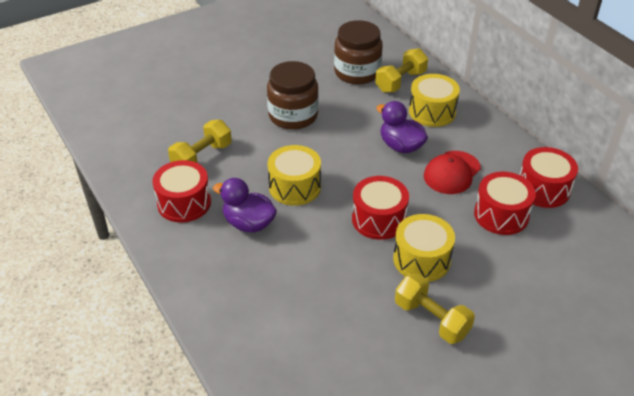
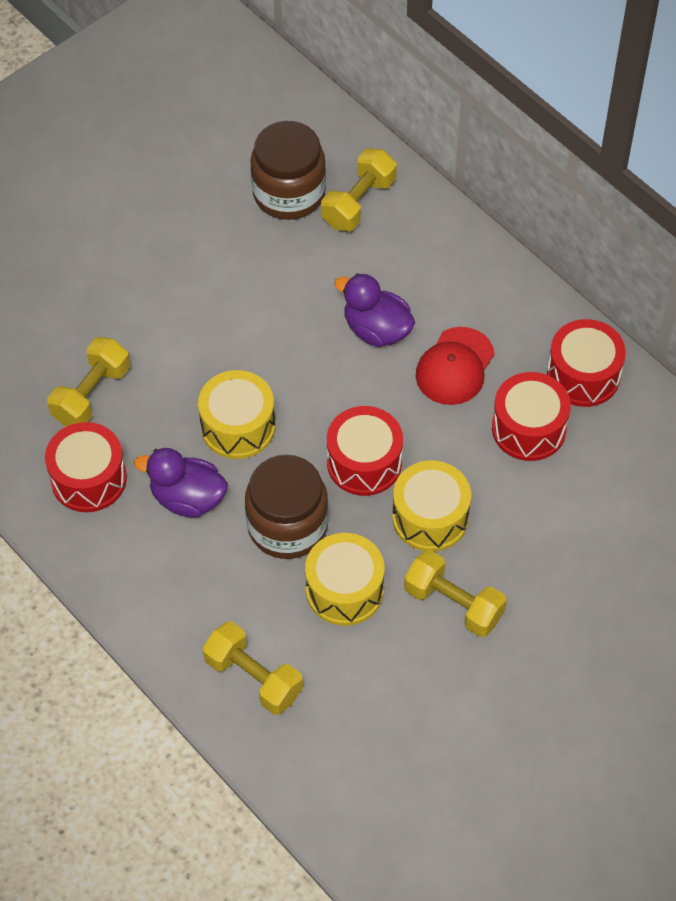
camera: 10 degrees left, 15 degrees up
brown jar [267,61,319,130] -> brown jar moved to [245,455,328,559]
yellow drum [409,74,460,127] -> yellow drum moved to [305,533,384,626]
none -> yellow dumbbell [203,621,303,715]

